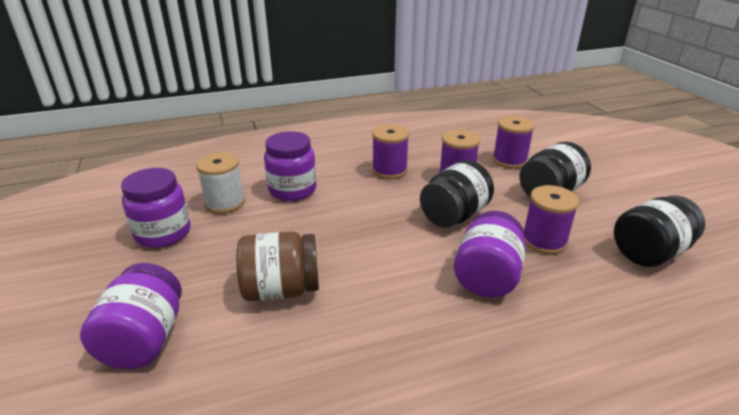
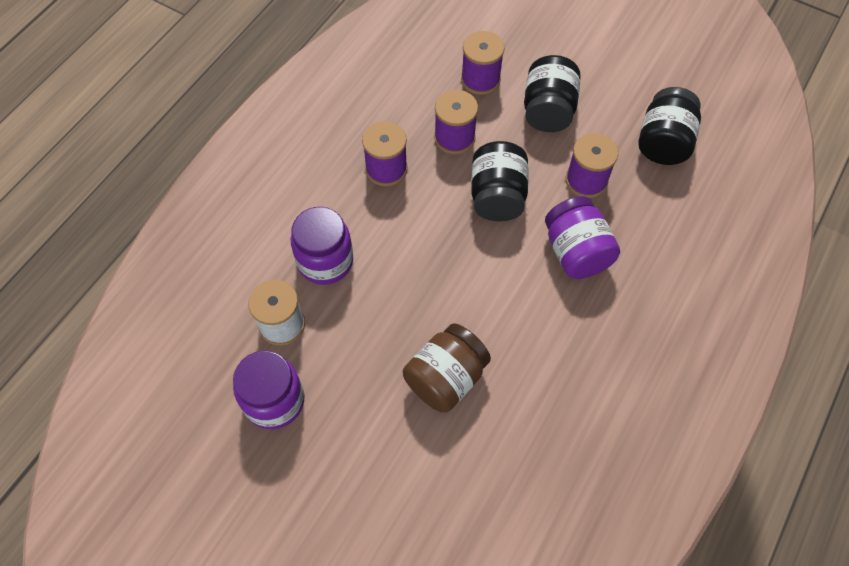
camera: 40 degrees left, 30 degrees up
purple jar [80,263,182,369] -> none

